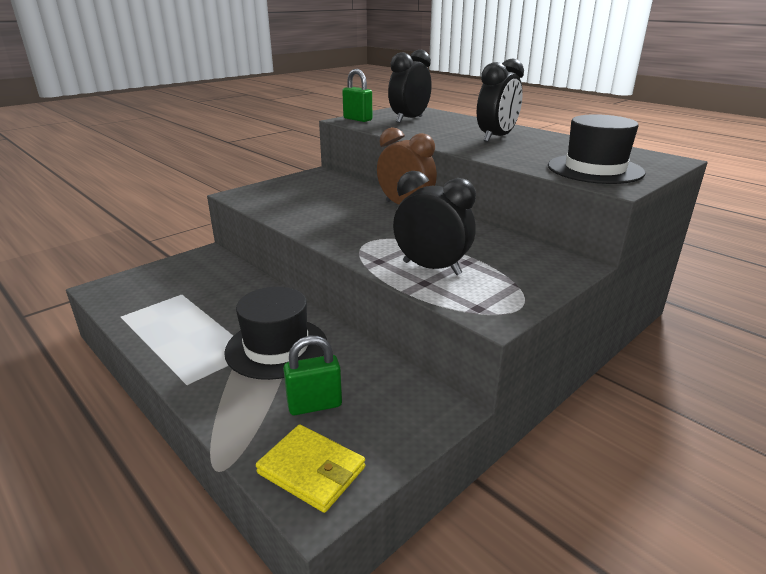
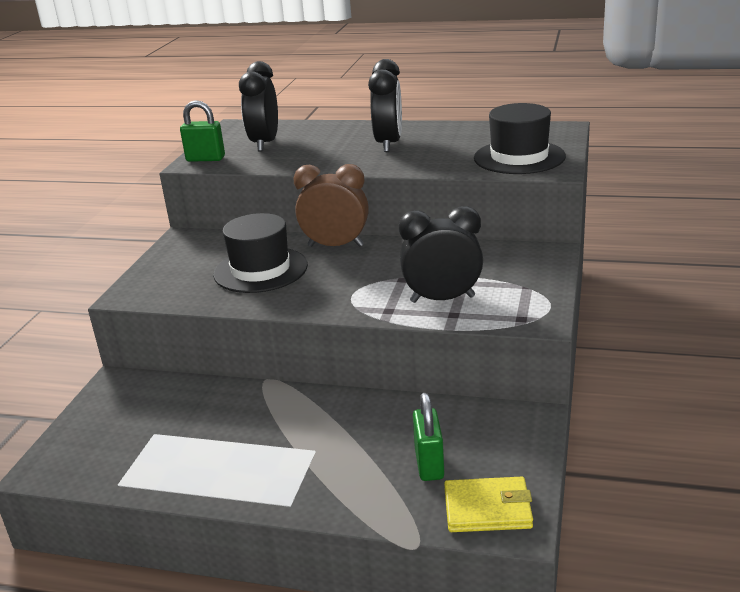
camera: 30 degrees left, 0 degrees up
black hat [224,287,327,380] -> black hat moved to [213,213,308,293]
green padlock [283,336,342,415] -> green padlock turned 45 degrees counterclockwise [413,393,444,481]

